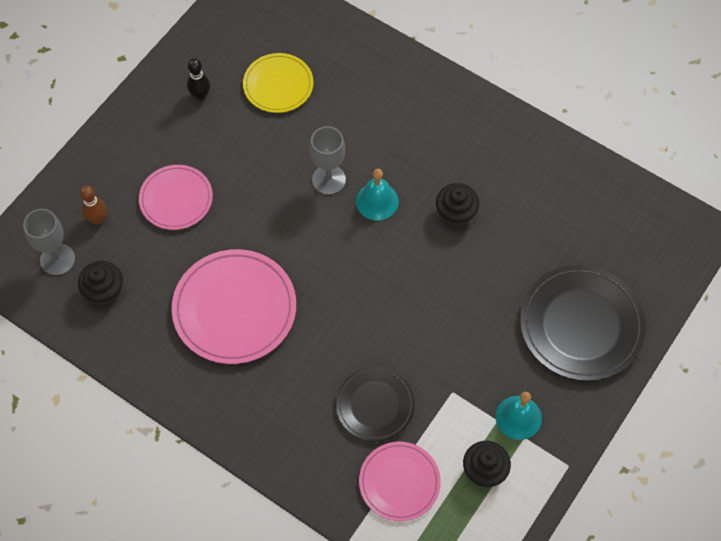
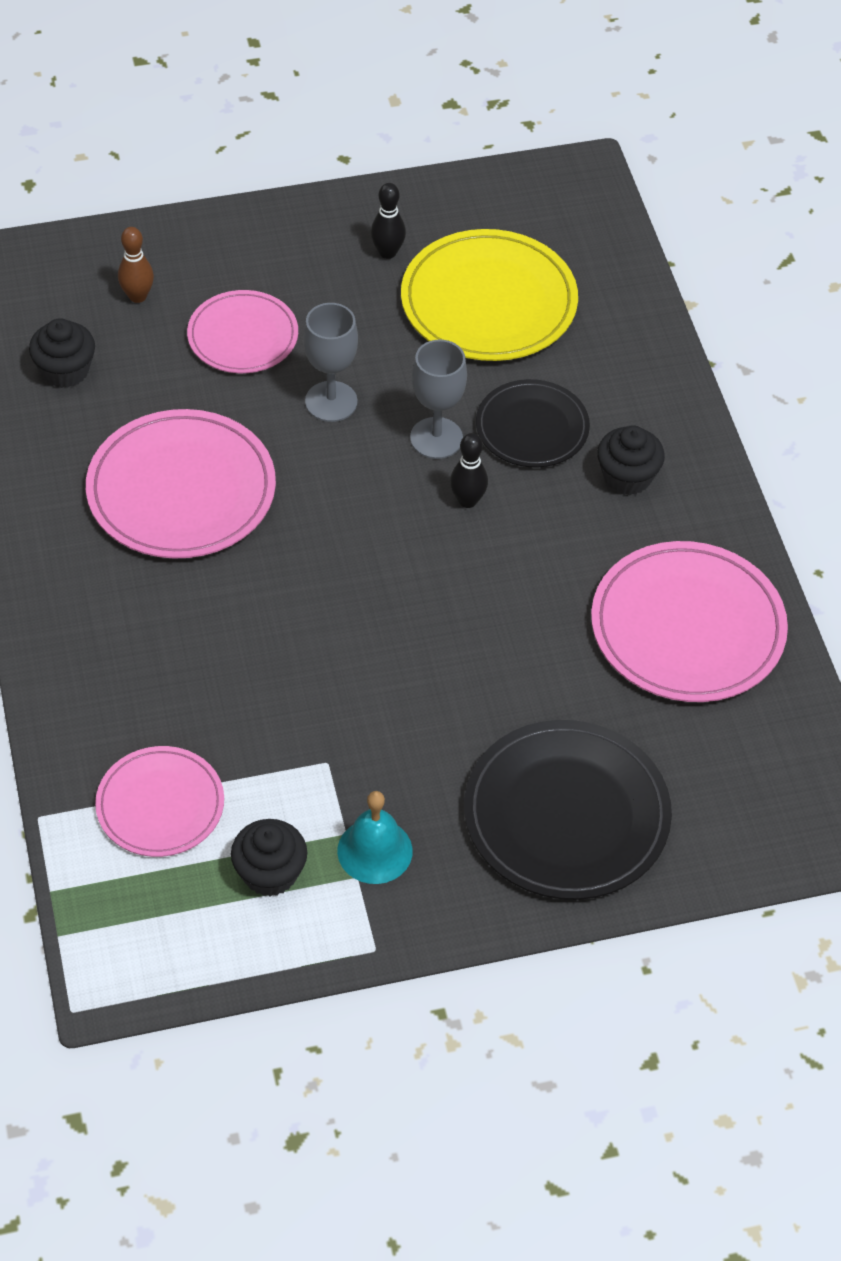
camera: 40 degrees right, 10 degrees down
grey goblet [23,209,75,275] -> grey goblet moved to [303,303,358,422]
yellow plate [243,53,314,113] -> yellow plate [401,229,578,361], size x1.62
black plate [336,366,415,442] -> black plate moved to [476,379,590,467]
turquoise bell [356,169,399,220] -> black bowling pin [450,433,488,508]
black cupcake [436,183,479,227] -> black cupcake moved to [597,425,665,495]
none -> pink plate [591,541,788,702]

